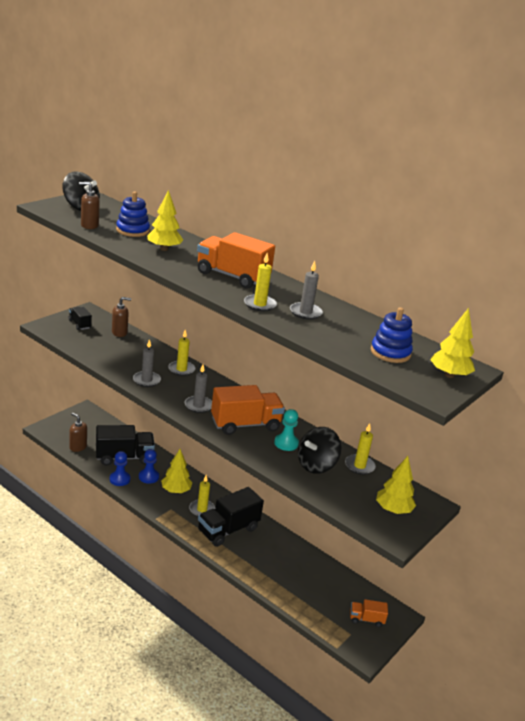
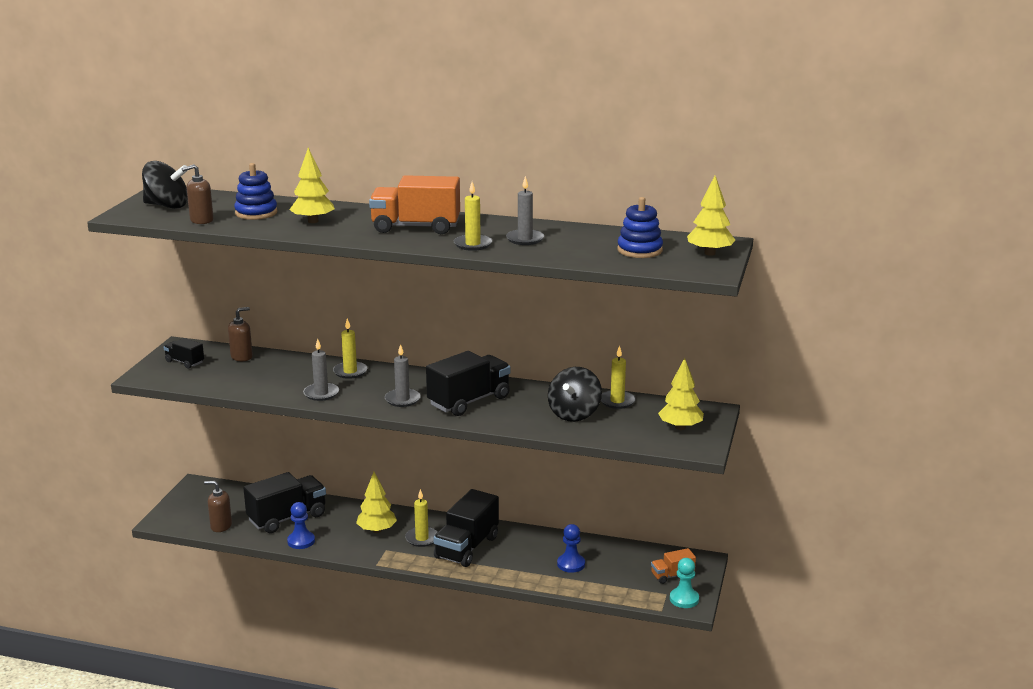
camera: 20 degrees left, 5 degrees down
blue pawn [139,449,159,484] -> blue pawn moved to [557,524,585,573]
orange truck [211,385,285,435] -> black truck [426,351,511,416]
turquoise pawn [274,409,299,451] -> turquoise pawn moved to [670,558,699,608]

